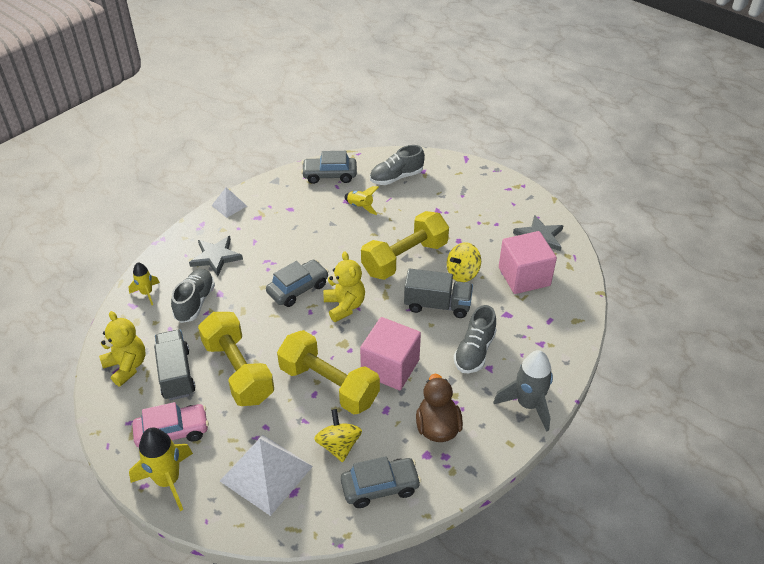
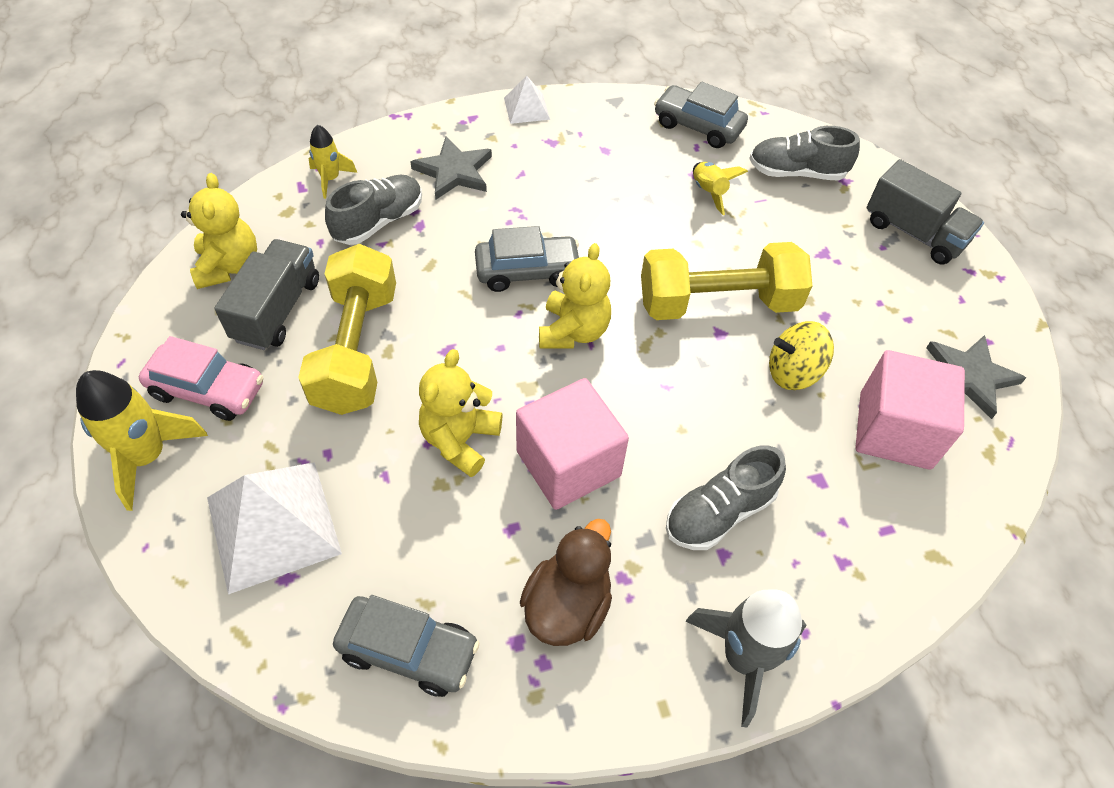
camera: 30 degrees right, 10 degrees up
yellow dumbbell [277,330,380,414] -> yellow teddy bear [419,349,502,477]
yellow spinning top [314,409,362,462] -> none
grey truck [404,269,473,318] -> grey truck moved to [867,159,984,265]

